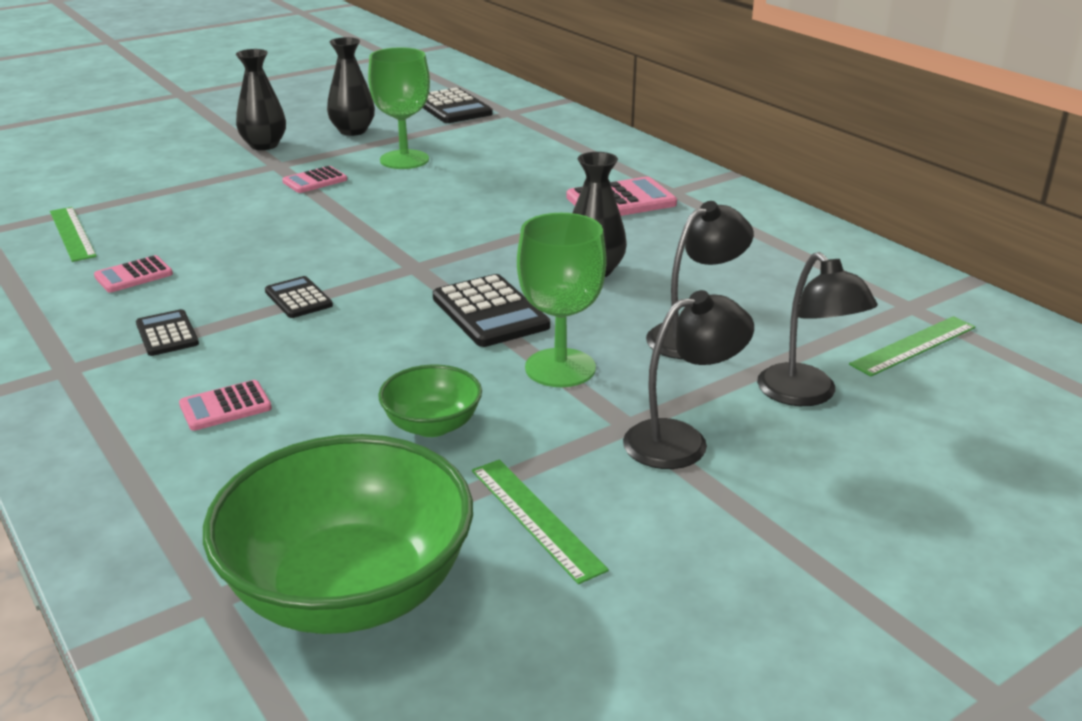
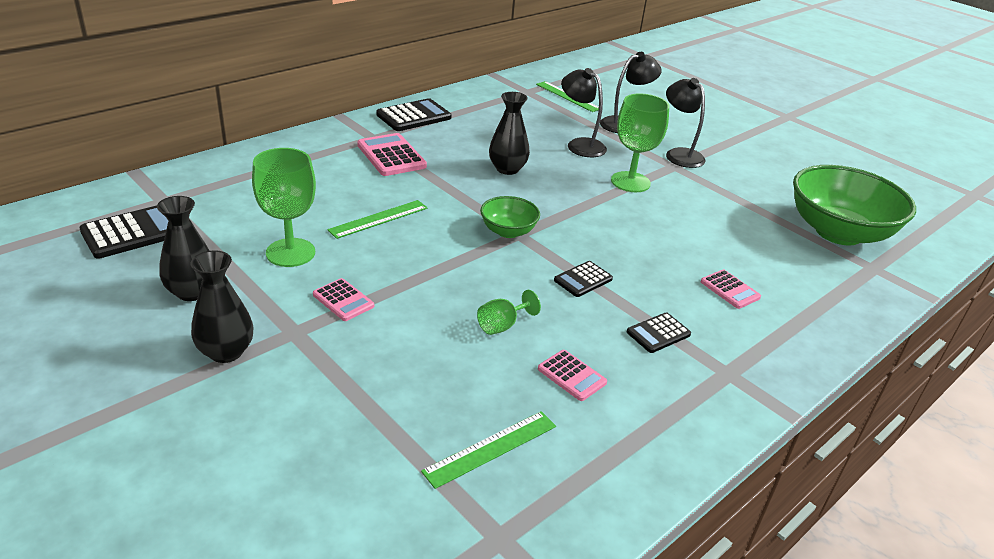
camera: 100 degrees left, 5 degrees up
green bowl [378,365,482,437] -> green bowl moved to [480,196,540,238]
black calculator [433,274,550,347] -> black calculator moved to [376,98,452,131]
green ruler [472,459,609,584] -> green ruler moved to [327,200,428,239]
none -> green goblet [477,290,541,335]

